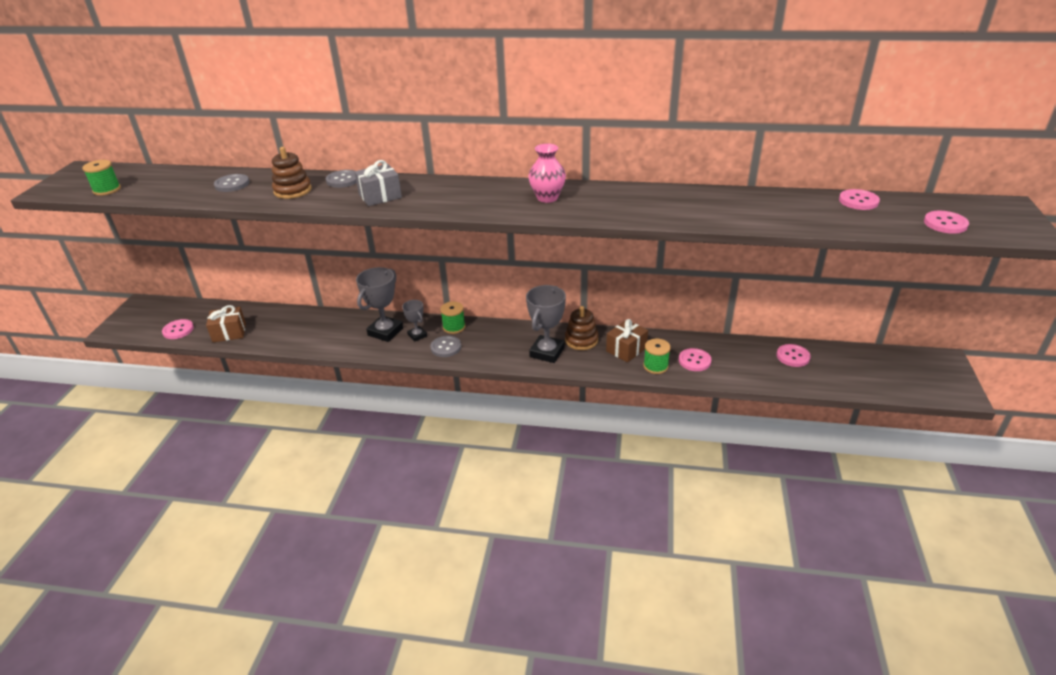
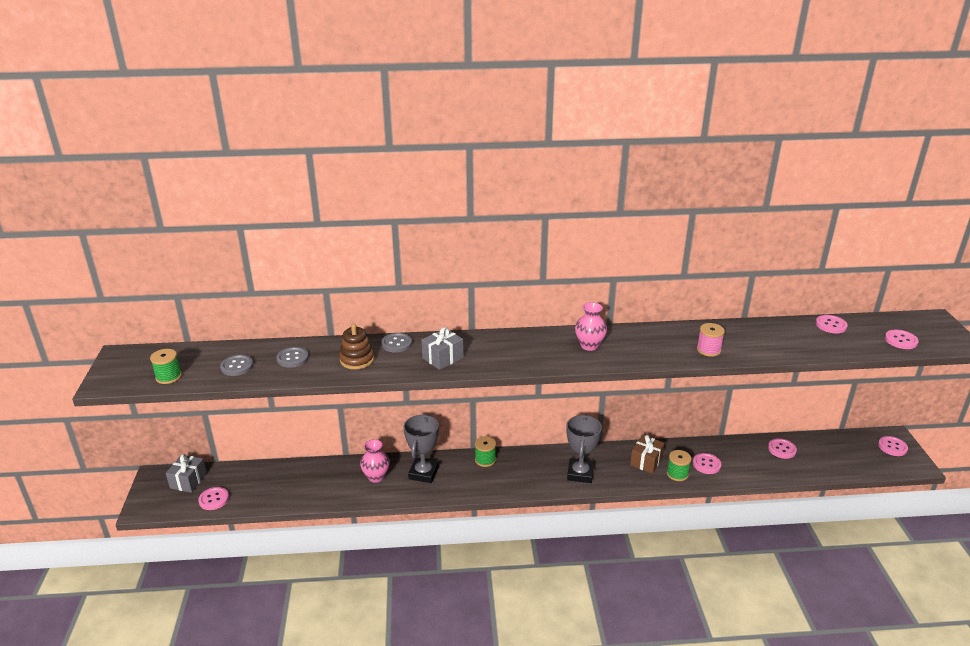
camera: 15 degrees left, 5 degrees down
brown gift [206,305,246,342] -> none
grey trophy [402,300,427,342] -> none
grey button [431,336,461,357] -> grey button moved to [220,355,253,376]
brown stacking toy [565,306,598,350] -> none
none -> grey gift [166,454,207,493]
none -> pink vase [360,439,390,483]
none -> pink spool [697,323,725,357]
none -> pink button [878,436,908,456]

